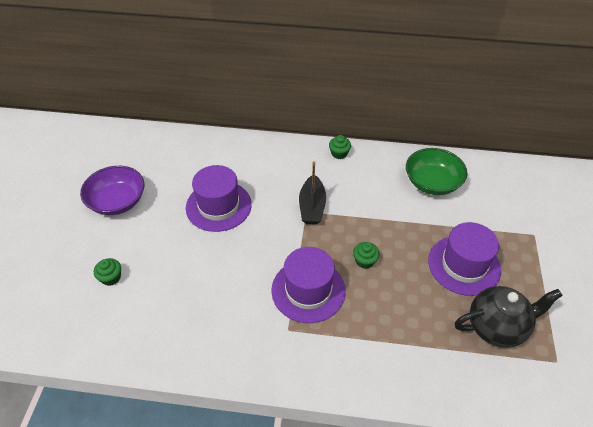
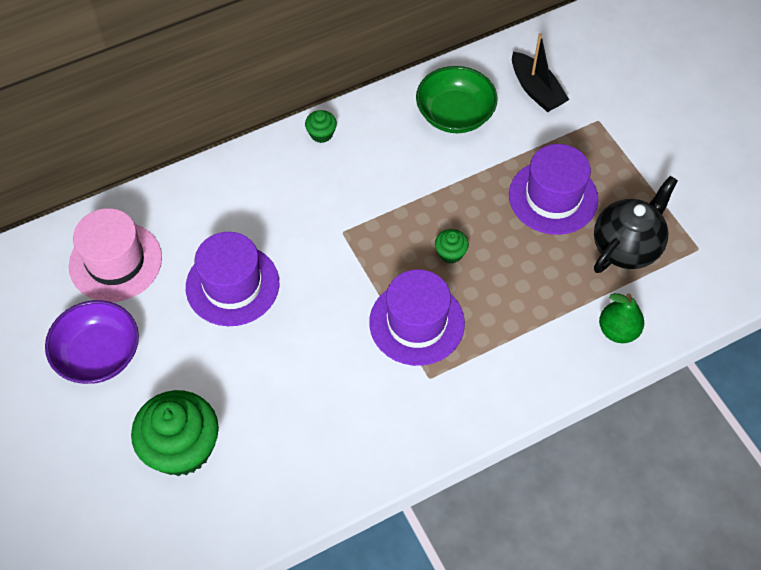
camera: 35 degrees left, 10 degrees up
green cupcake [94,258,121,286] -> green cupcake [131,390,219,476], size x2.27
black boat [299,161,326,224] -> black boat moved to [512,33,569,112]
none -> pink hat [69,208,162,302]
none -> green pear [599,293,644,343]

